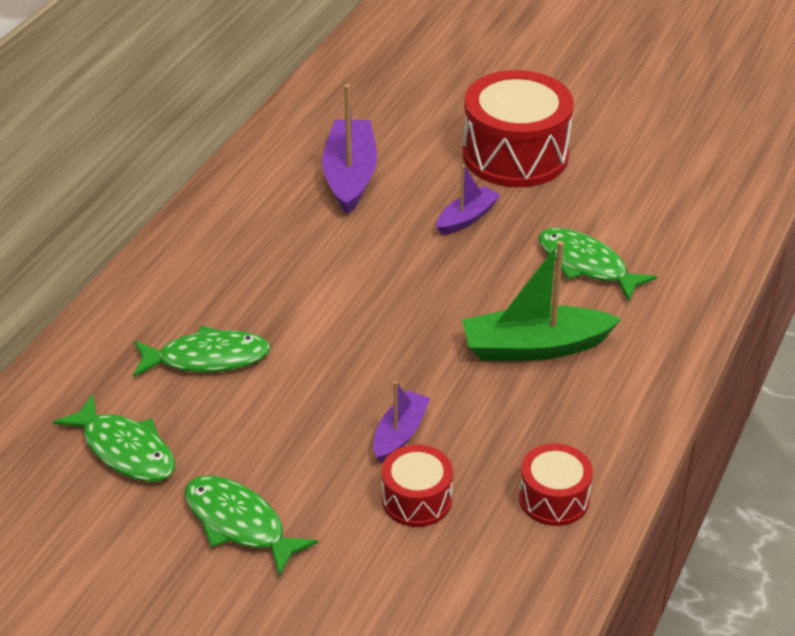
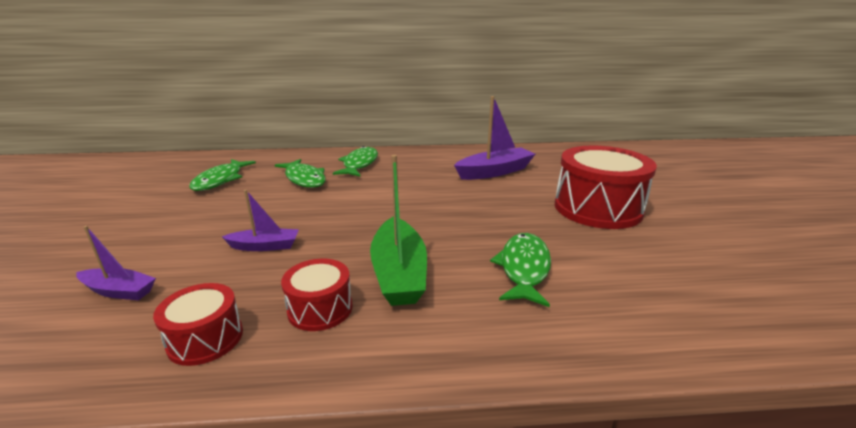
camera: 60 degrees right, 15 degrees down
green fish [185,475,318,577] -> green fish moved to [333,146,378,176]
red drum [382,445,453,527] -> red drum moved to [281,259,352,331]
purple boat [436,165,500,235] -> purple boat moved to [76,226,156,300]
green boat [462,241,621,361] -> green boat turned 150 degrees counterclockwise [370,155,427,306]

